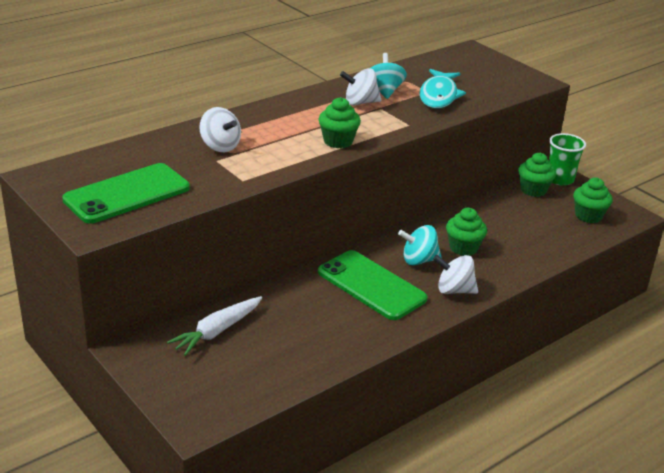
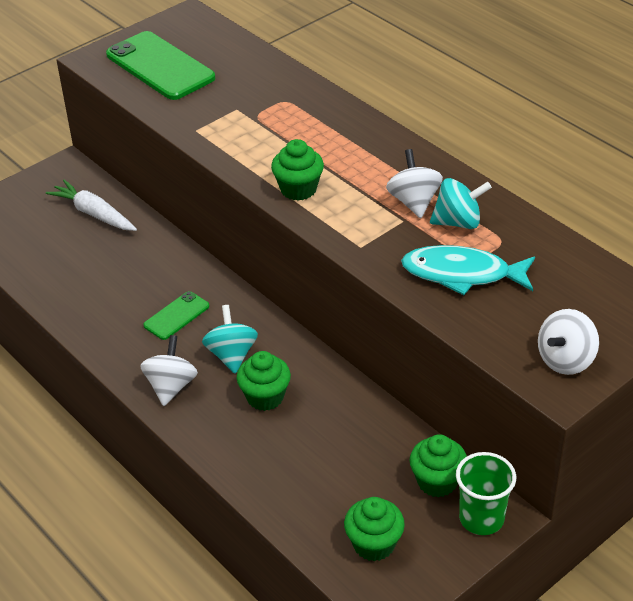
camera: 90 degrees right, 10 degrees up
white spinning top [199,107,241,152] -> white spinning top moved to [538,309,599,375]
green phone [318,250,427,320] -> green phone [143,291,209,340], size x0.52

